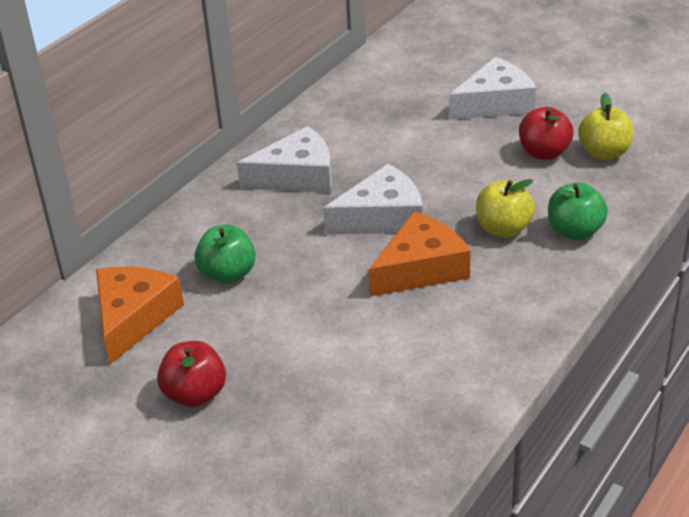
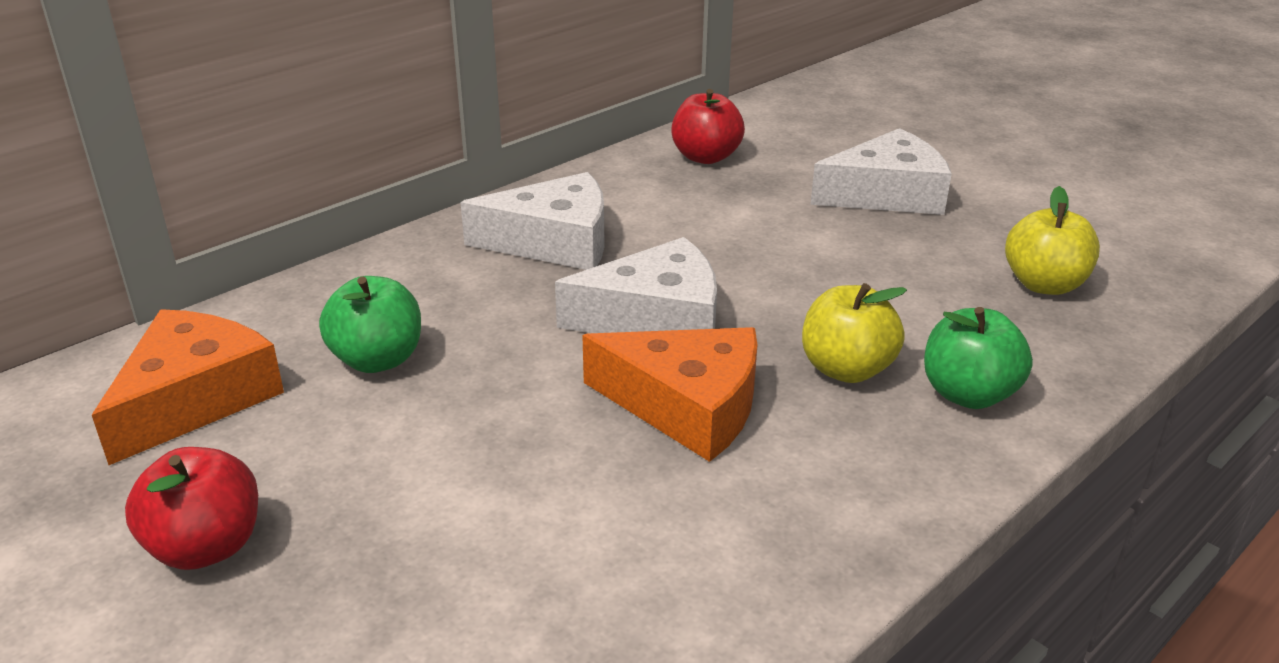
camera: 10 degrees right, 5 degrees down
orange cheese [369,211,471,297] -> orange cheese turned 45 degrees clockwise [582,327,757,462]
red apple [519,107,574,160] -> red apple moved to [671,89,745,164]

